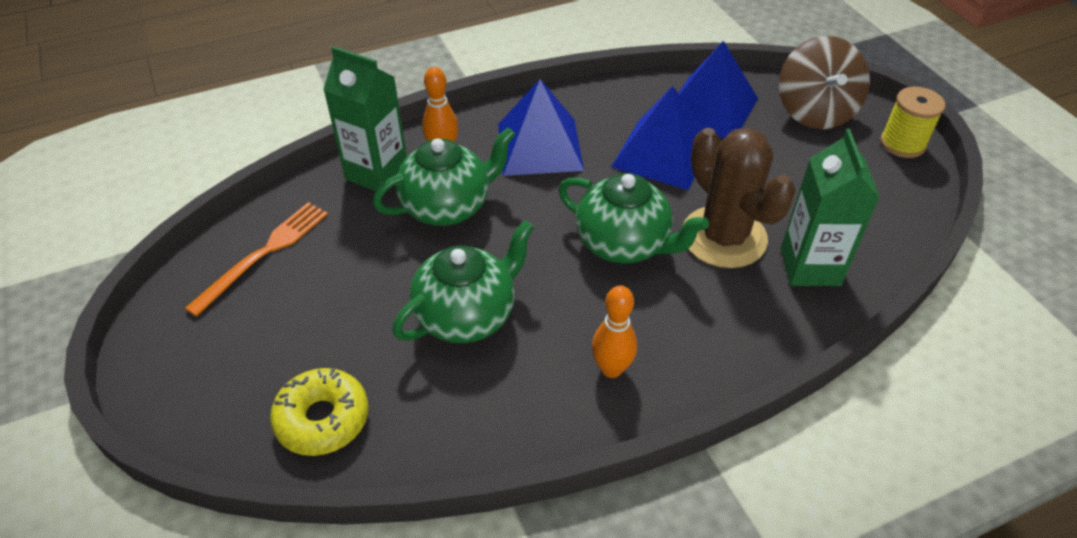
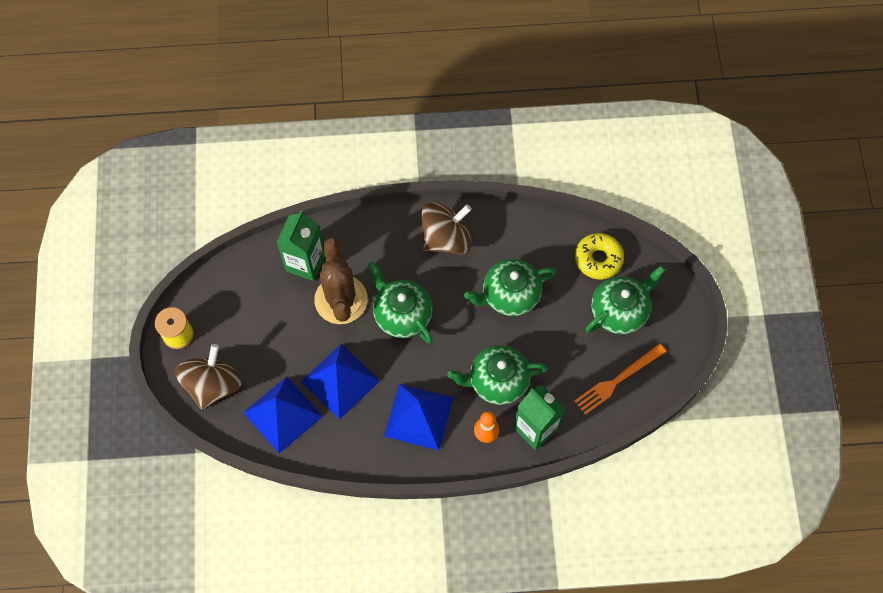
camera: 160 degrees left, 20 degrees up
orange bowling pin [592,285,637,378] -> brown spinning top [421,202,472,255]
none -> green teapot [585,266,665,335]

